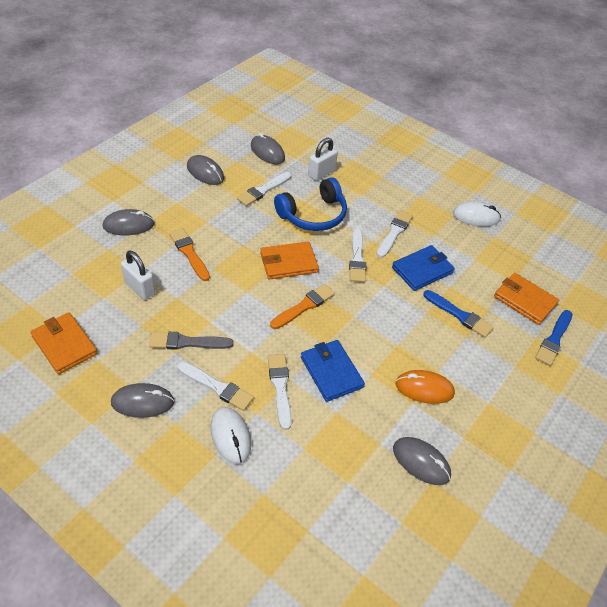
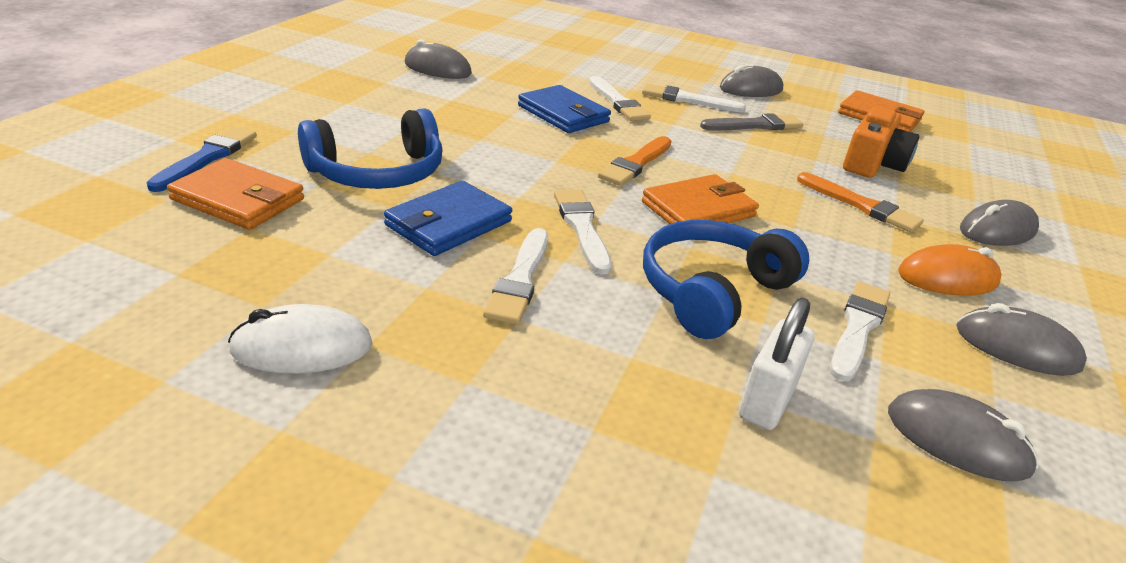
camera: 165 degrees right, 15 degrees down
white padlock [121,251,155,300] -> orange camera [843,106,919,178]
white mouse [210,407,251,464] -> none
orange mouse [395,370,455,404] -> orange mouse moved to [898,244,1002,296]
blue brush [423,290,494,338] -> blue headphones [298,109,442,189]

